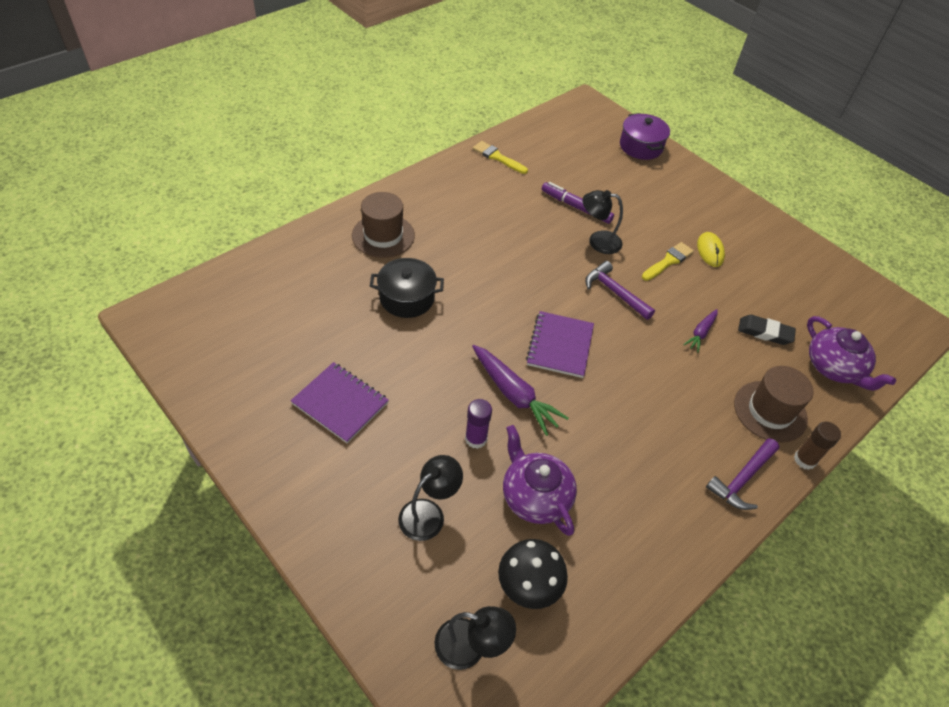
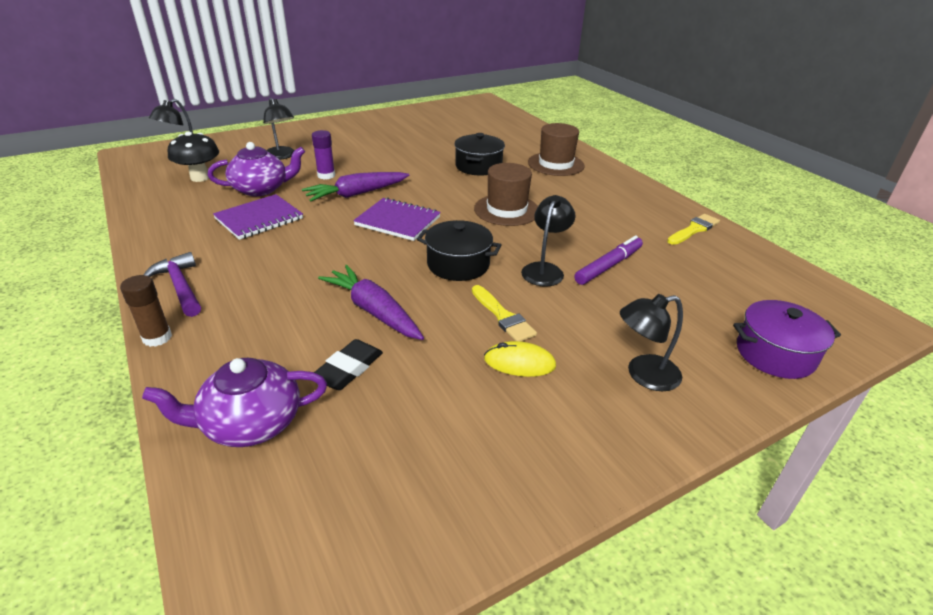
camera: 105 degrees right, 15 degrees down
purple notebook [291,362,389,443] -> purple notebook moved to [213,194,303,240]
purple hammer [585,261,655,320] -> black pot [417,220,502,281]
purple carrot [683,309,718,353] -> purple carrot [318,265,424,340], size x1.78
brown hat [734,366,813,443] -> brown hat moved to [474,163,538,226]
none -> black lamp [620,294,683,391]

